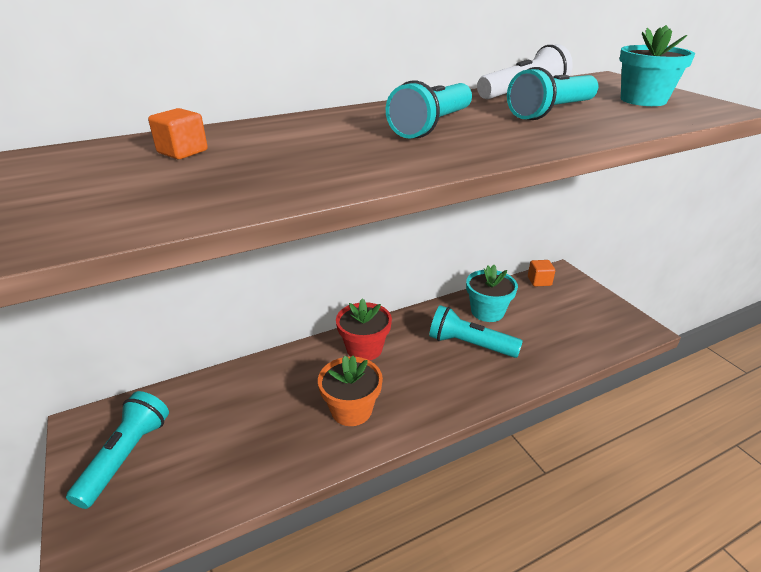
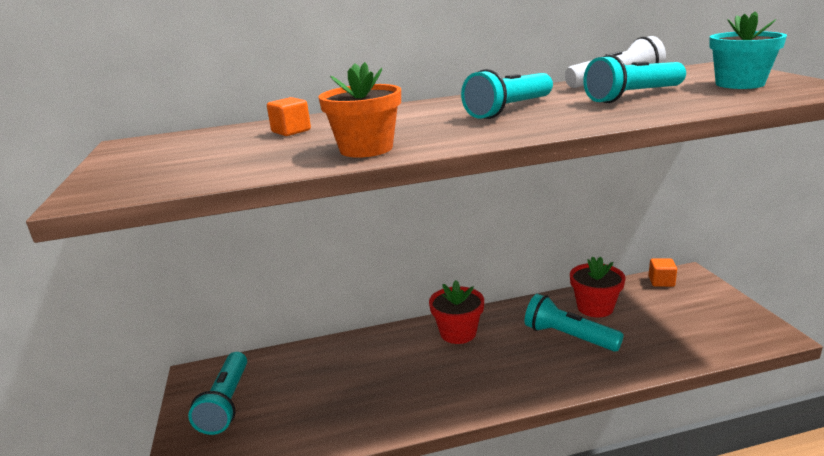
camera: 15 degrees right, 10 degrees down
turquoise flashlight [66,391,169,509] -> turquoise flashlight turned 150 degrees clockwise [188,352,247,435]
orange flower pot [318,355,383,426] -> orange flower pot moved to [318,62,401,158]
turquoise flower pot [466,265,518,322] -> red flower pot [570,256,626,318]

